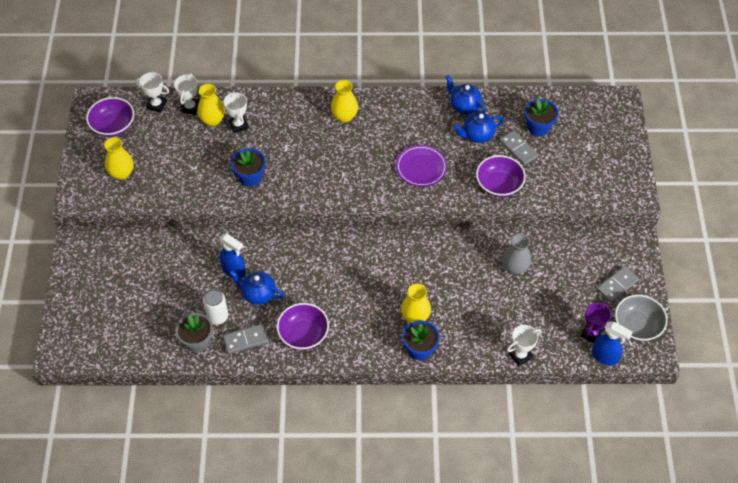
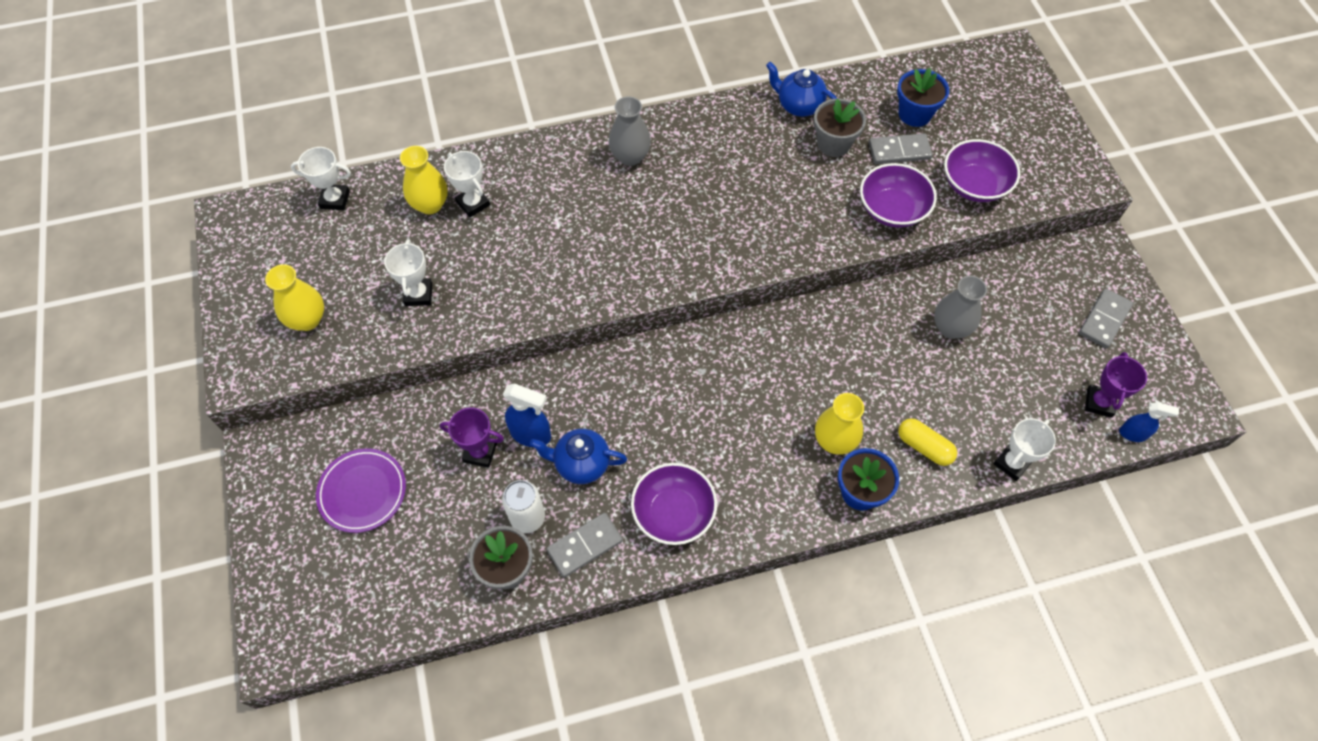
camera: 15 degrees left, 5 degrees up
purple bowl [86,97,134,137] -> purple bowl moved to [944,139,1020,202]
white trophy [174,74,200,115] -> white trophy moved to [384,240,433,306]
blue flower pot [231,148,266,187] -> none
yellow vase [331,80,358,122] -> grey vase [609,96,651,166]
purple plate [396,145,447,187] -> purple plate moved to [316,448,406,533]
blue teapot [454,112,504,143] -> grey flower pot [814,99,866,157]
grey domino [499,130,539,166] -> grey domino turned 45 degrees counterclockwise [869,133,933,164]
blue spray bottle [592,322,633,365] -> blue spray bottle [1119,402,1179,442], size x0.65
grey bowl [615,295,668,341] -> none
none -> purple trophy [440,407,504,468]
none -> yellow capsule [898,418,957,466]

